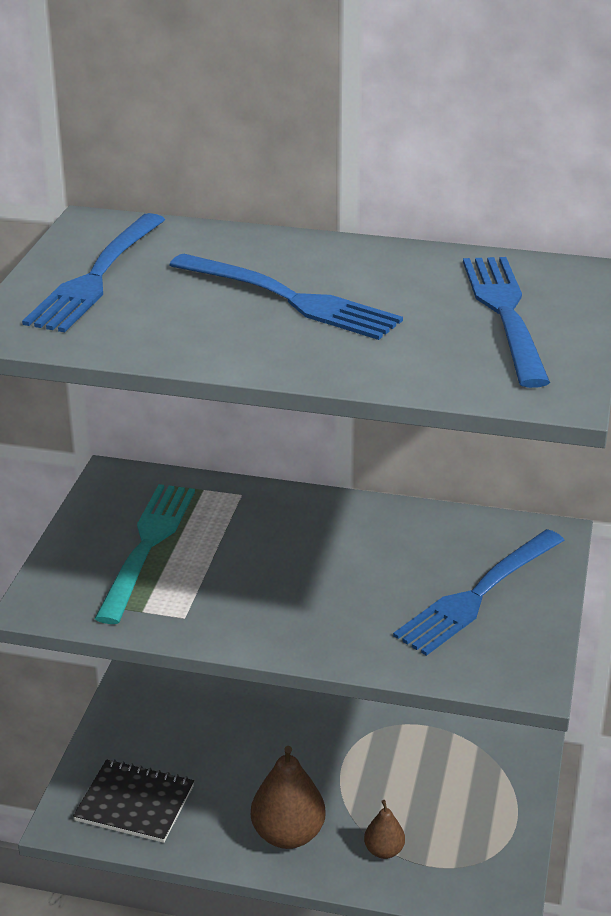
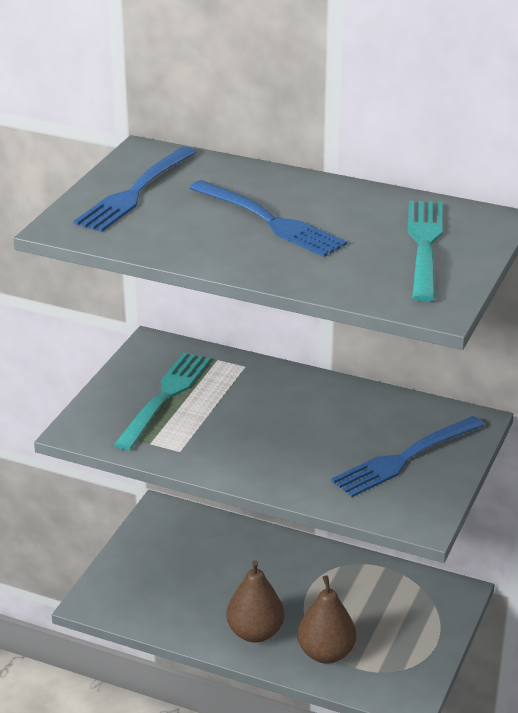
camera: 10 degrees right, 0 degrees up
black notebook [73,759,194,843] -> none
brown pear [364,800,405,859] -> brown pear [297,576,356,664], size x1.84
blue fork [463,257,550,388] -> turquoise fork [407,201,443,302]

